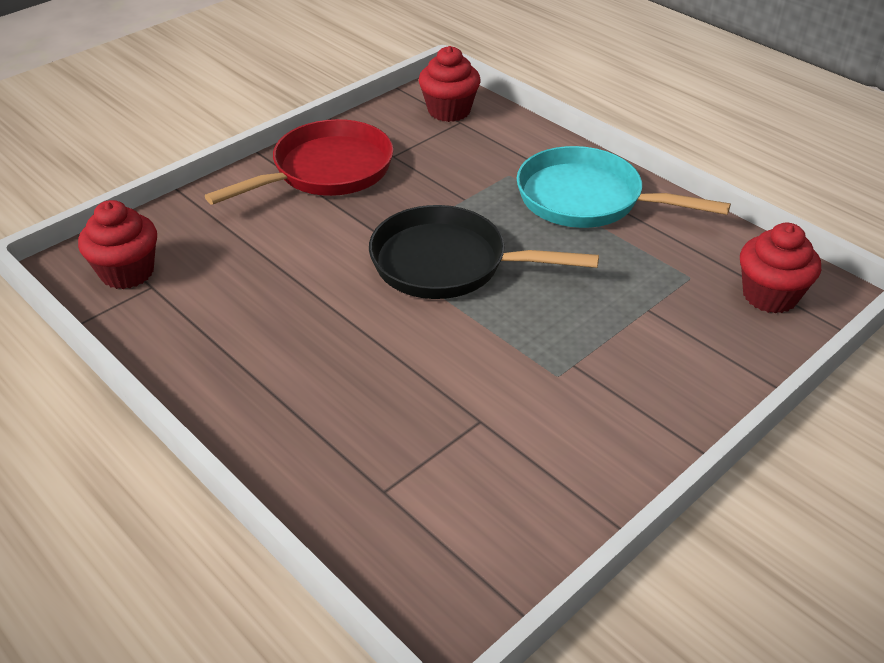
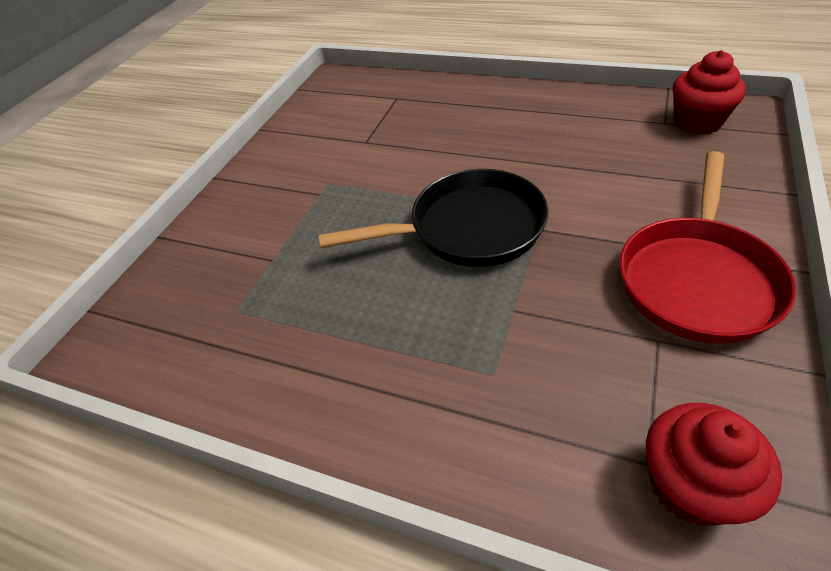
camera: 160 degrees right, 5 degrees up
turquoise pan [517,146,731,228] -> none
red cupcake [740,223,821,314] -> none

